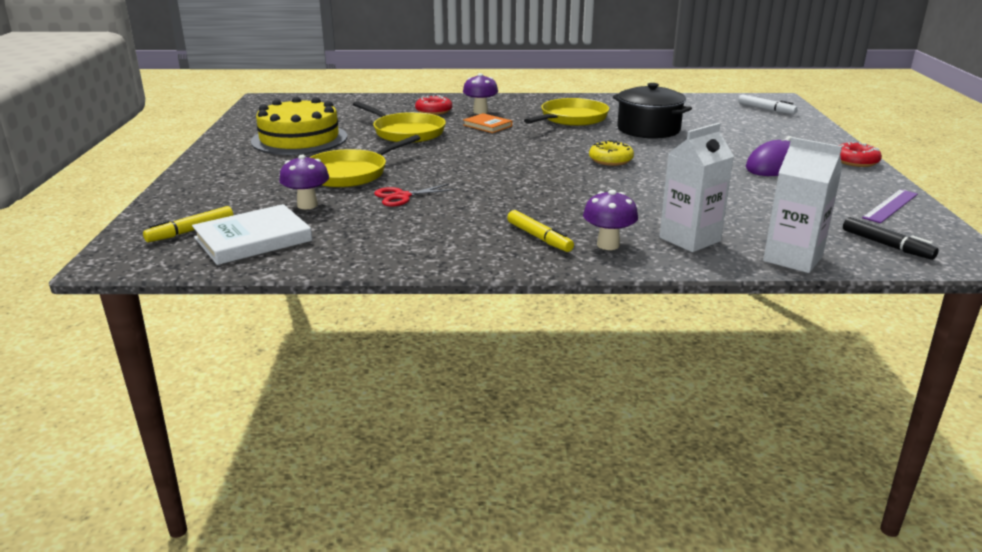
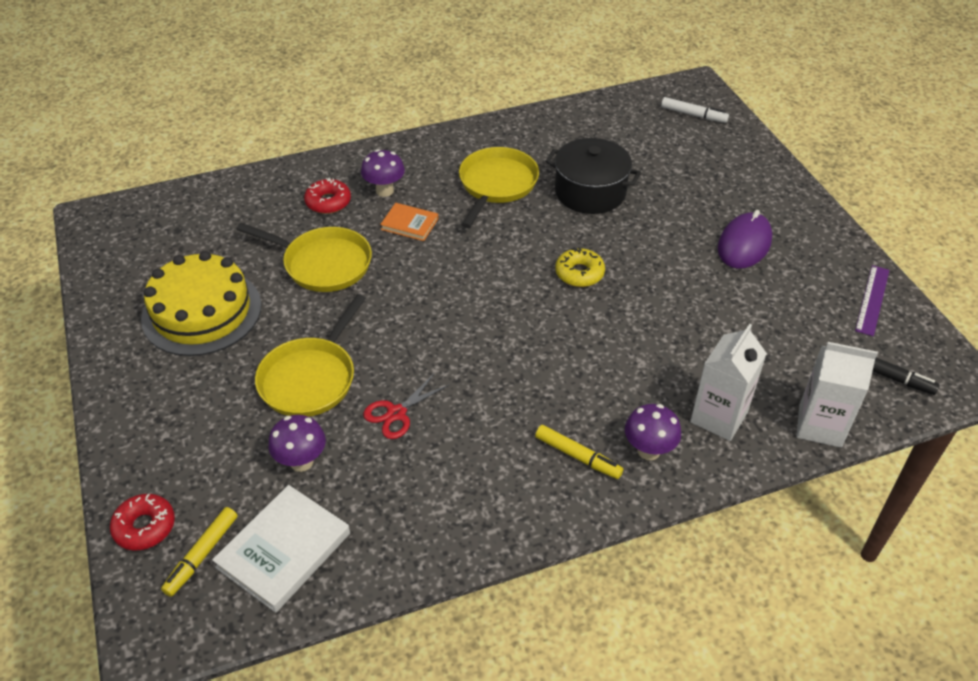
camera: 20 degrees left, 20 degrees up
red donut [838,142,882,167] -> red donut moved to [110,494,175,551]

